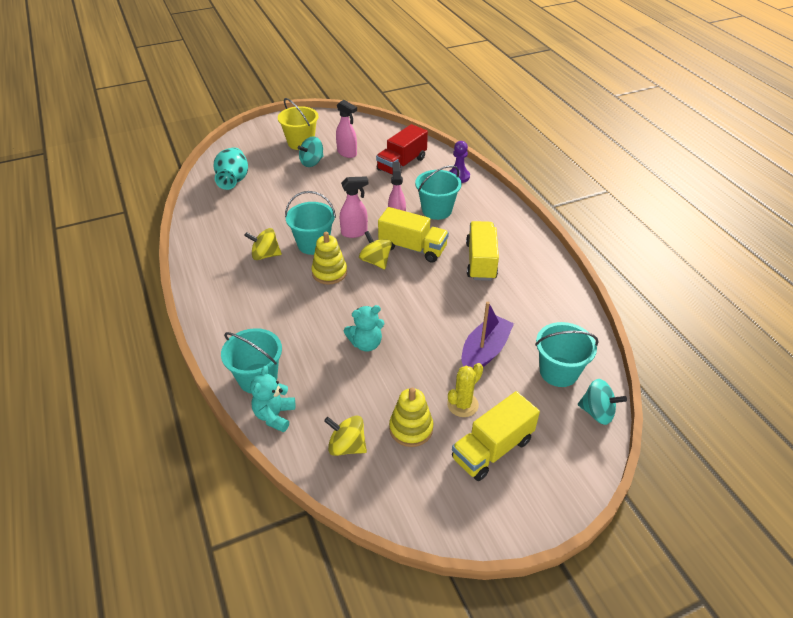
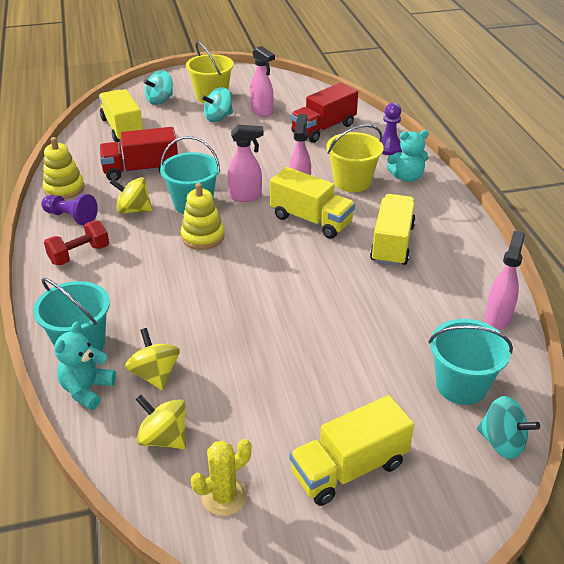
camera: 10 degrees right, 5 degrees down
turquoise vase [214,147,248,190] -> yellow truck [99,89,144,142]
turquoise teddy bear [344,305,385,352] -> turquoise teddy bear moved to [387,130,429,182]
yellow spinning top [359,231,392,270] -> yellow spinning top moved to [125,328,180,391]
yellow stacking toy [389,387,433,447] -> yellow stacking toy moved to [43,137,84,199]
turquoise bucket [415,165,462,220] -> yellow bucket [326,125,384,192]
yellow cactus [447,363,483,417] -> yellow cactus moved to [191,439,252,516]
purple boat [462,302,514,368] -> none
none -> purple pawn [41,194,98,225]
none -> red dumbbell [44,220,109,265]
none -> red truck [99,127,178,181]
none -> turquoise spinning top [143,70,173,105]
none -> pink spray bottle [485,231,525,330]

